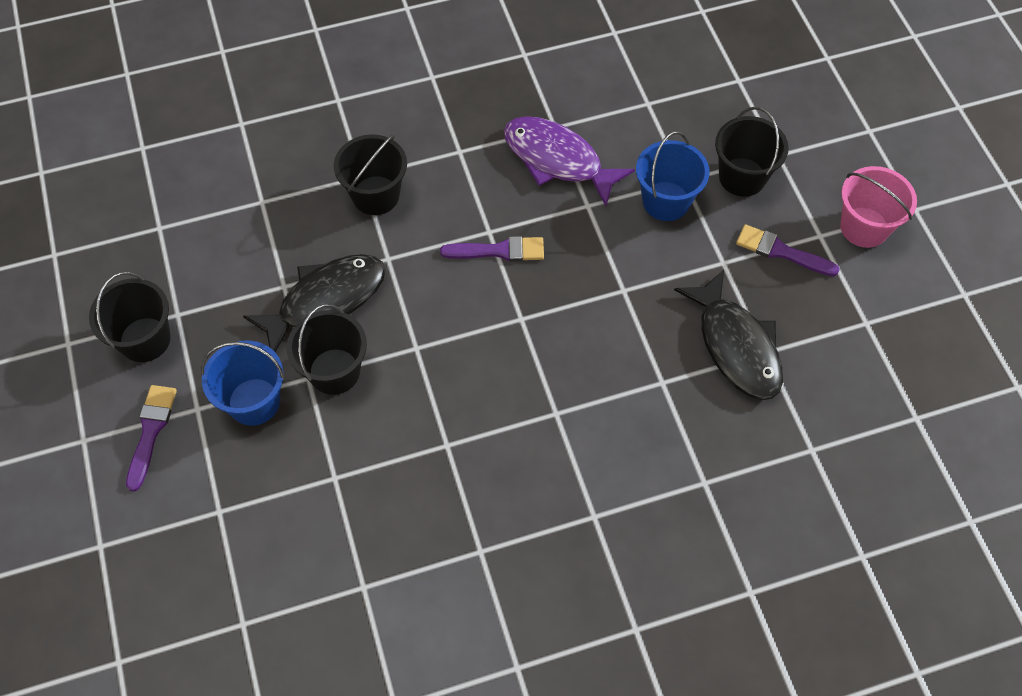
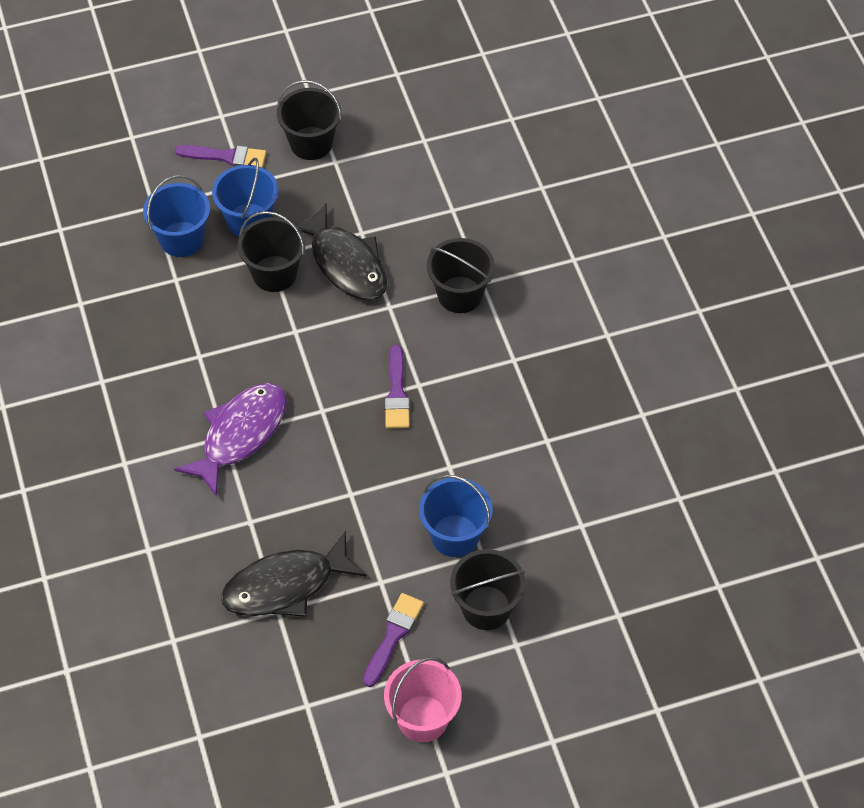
camera: 90 degrees right, 5 degrees down
purple fish [504,116,635,206] -> purple fish moved to [174,383,287,497]
none -> blue bucket [143,175,210,257]

